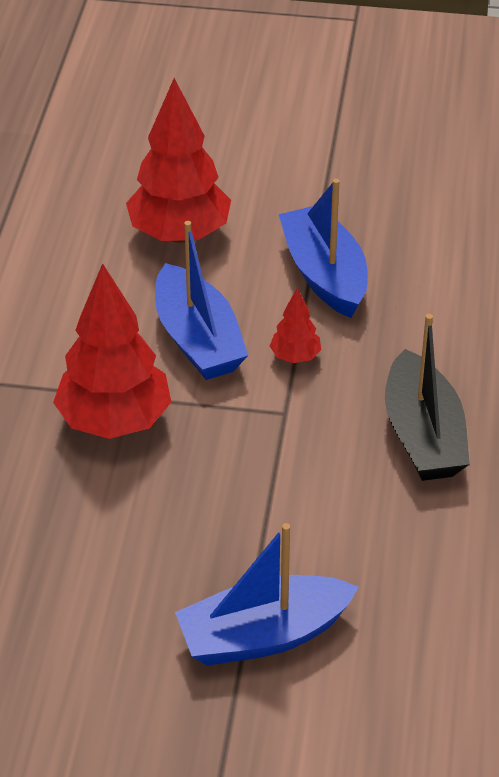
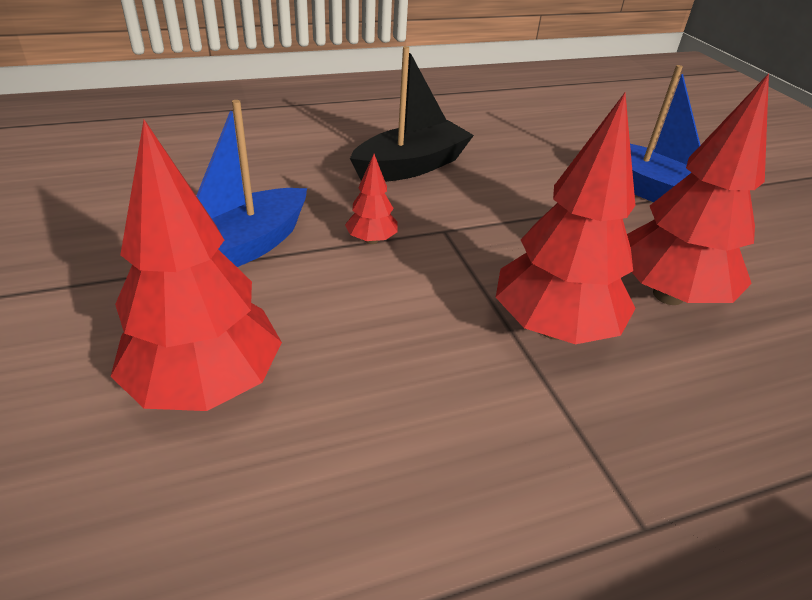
camera: 120 degrees left, 5 degrees down
blue boat [155,221,248,380] -> none
none -> red tree [627,73,769,305]

